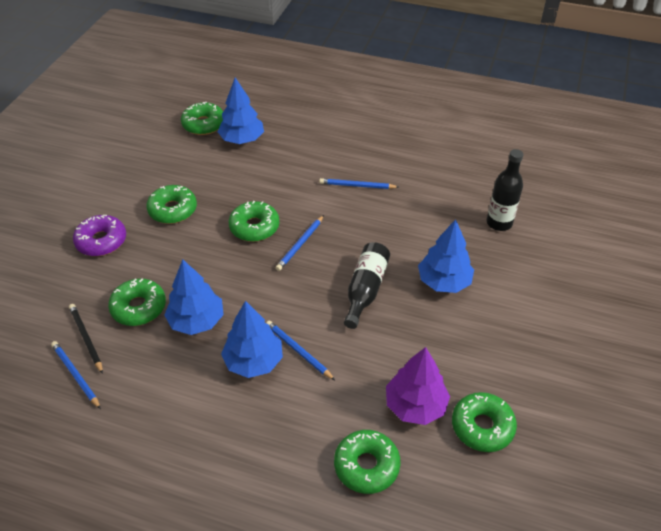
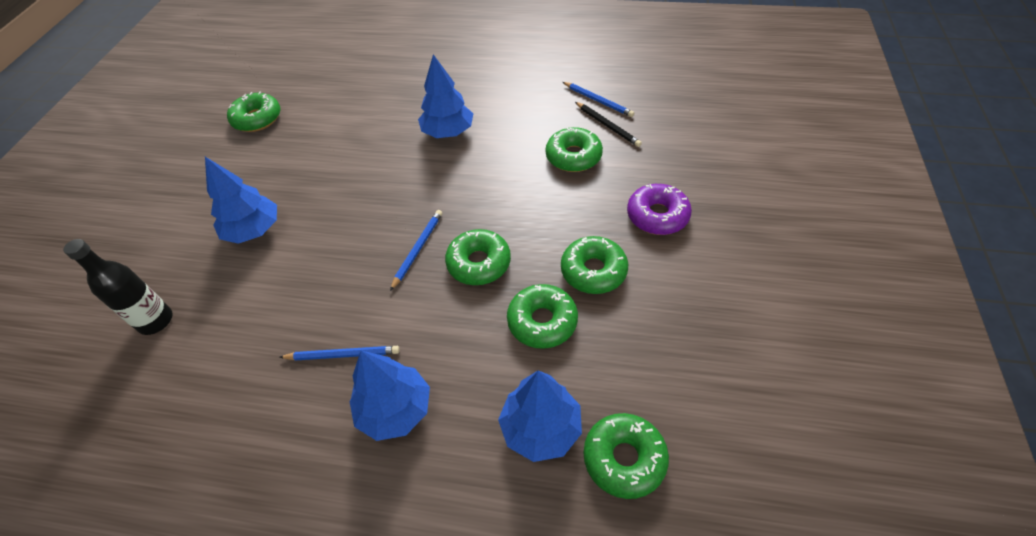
camera: 175 degrees right, 5 degrees up
blue tree [164,259,224,335] -> blue tree moved to [350,350,430,441]
blue pencil [266,321,335,380] -> none
green donut [334,430,401,494] -> green donut moved to [507,284,578,349]
black bottle [344,242,390,329] -> none
purple tree [386,347,450,425] -> none

